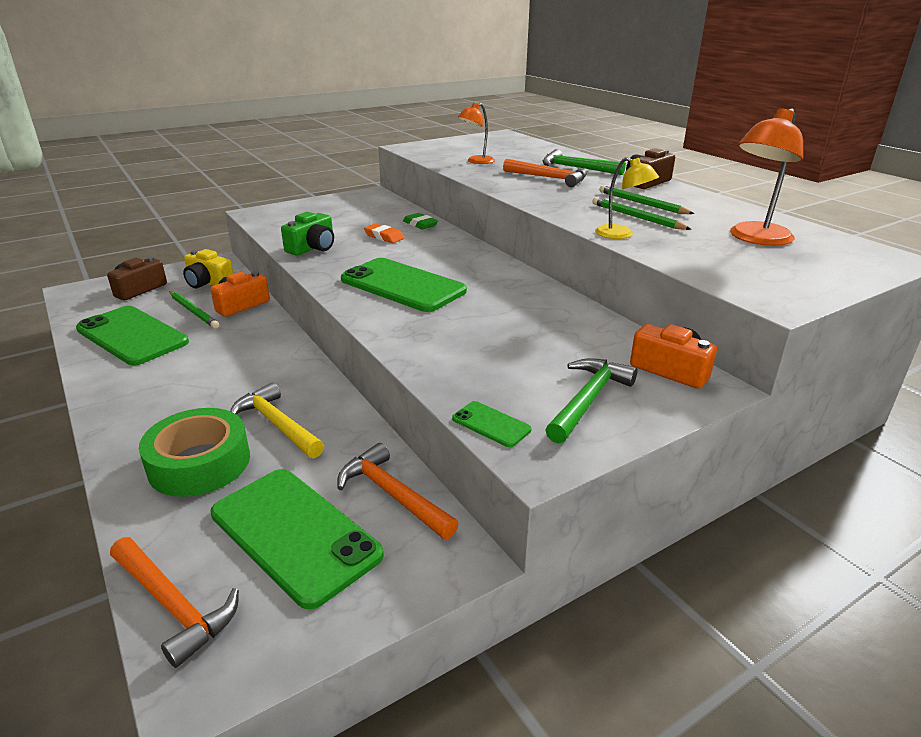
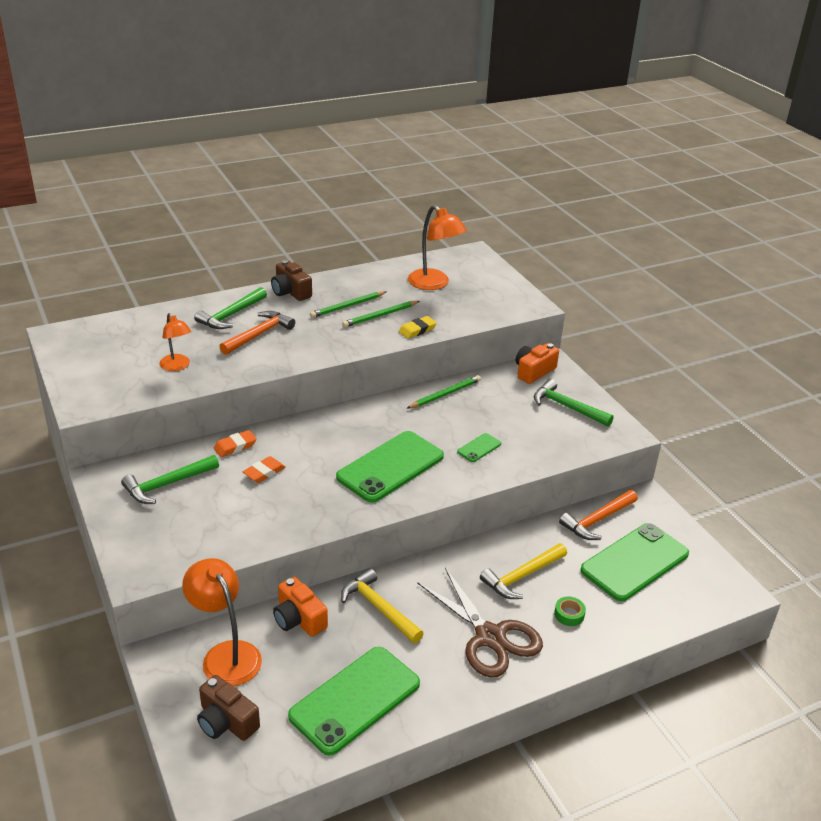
camera: 85 degrees left, 5 degrees up
orange hammer [110,537,239,668] -> none
green tape [139,408,250,497] -> green tape [554,597,586,626], size x0.42
green pencil [169,291,219,329] -> green pencil moved to [407,375,481,408]
yellow camera [183,249,234,288] -> orange lamp [182,558,262,686]
green camera [281,212,334,255] -> none
green eraser [403,213,438,229] -> orange eraser [214,430,257,457]
green phone [452,401,532,447] -> green phone moved to [457,433,501,462]
yellow lamp [595,157,659,239] -> yellow eraser [399,316,437,339]
none -> green hammer [121,455,219,504]
none -> yellow hammer [341,568,424,643]
none -> brown scissors [417,568,543,678]

